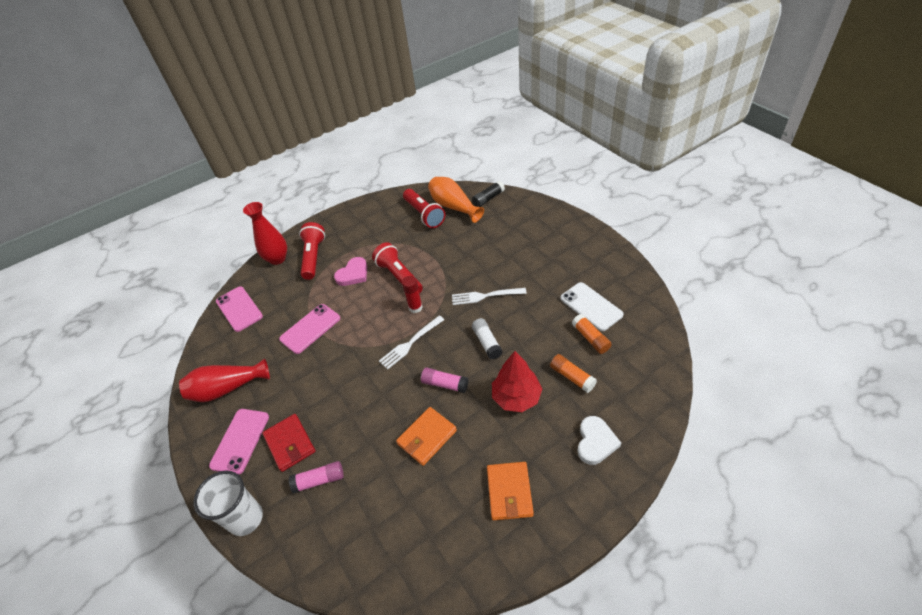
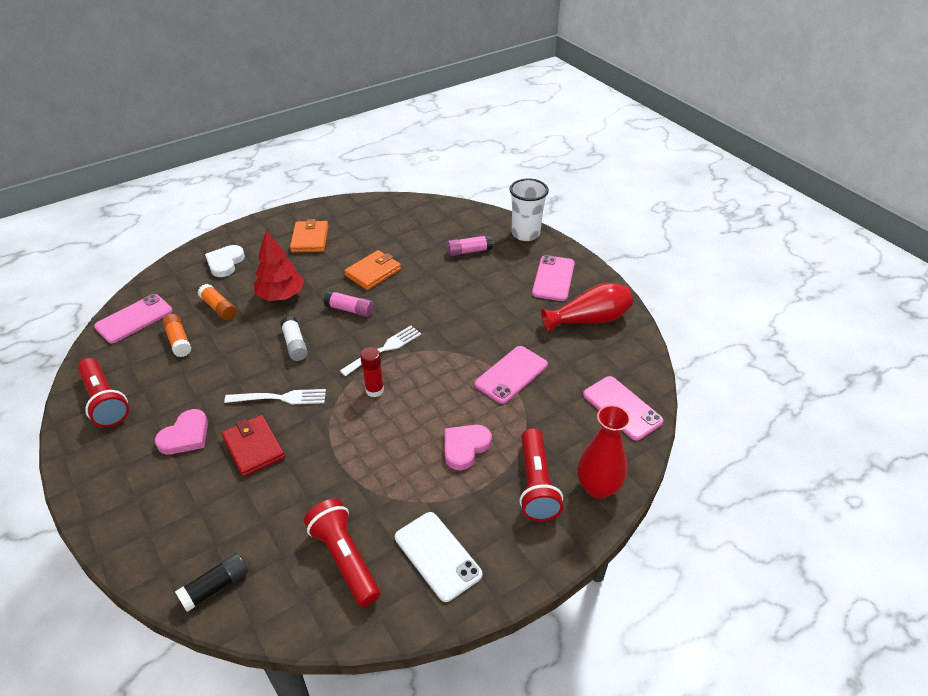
camera: 175 degrees right, 5 degrees down
red wallet [262,414,315,472] -> red wallet moved to [222,415,285,477]
red flashlight [372,242,423,293] -> red flashlight moved to [78,358,129,427]
orange vase [428,177,484,223] -> none
white phone [560,282,624,331] -> white phone moved to [395,512,482,602]
none -> pink phone [94,294,173,343]
none -> pink heart [155,409,208,454]

